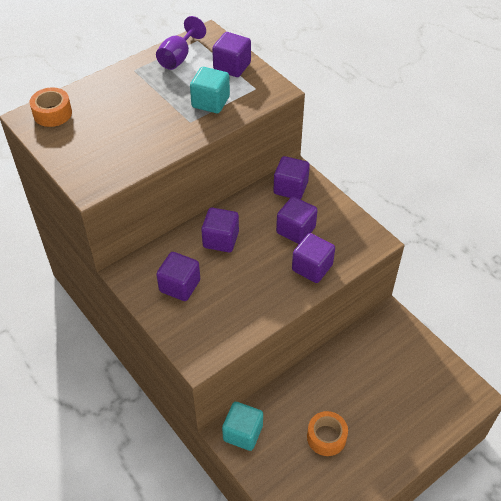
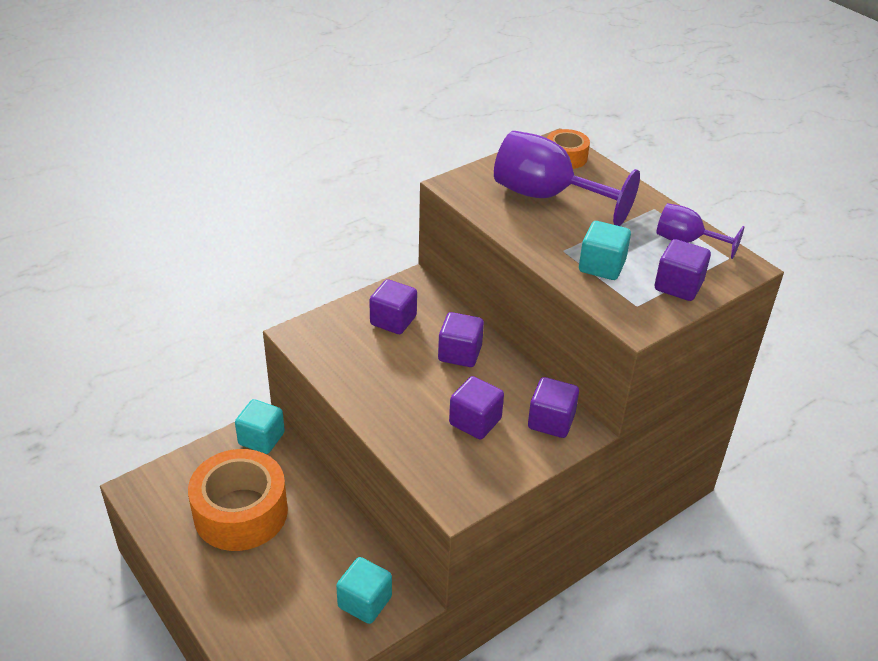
camera: 90 degrees right, 10 degrees down
purple cube [292,233,335,283] -> none
orange tape [307,411,348,456] -> orange tape [188,449,288,551], size x1.99
none -> turquoise cube [336,557,392,624]
none -> purple goblet [494,131,640,226]

